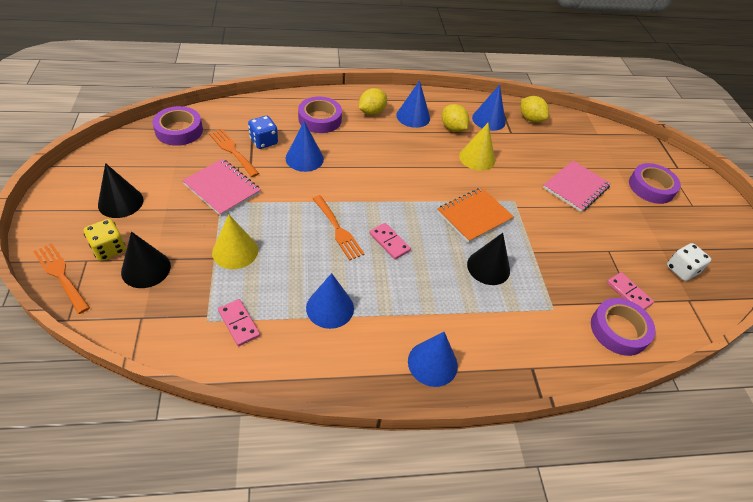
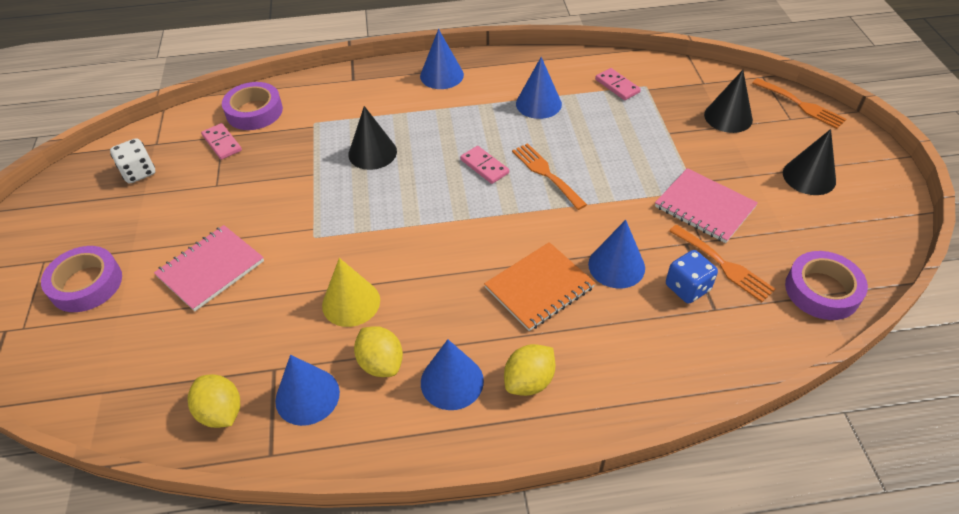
camera: 175 degrees left, 0 degrees up
yellow dice [84,219,126,261] -> none
yellow cone [212,214,258,269] -> none
purple tape [298,96,342,133] -> none
orange notebook [437,188,514,243] -> orange notebook moved to [484,242,595,331]

